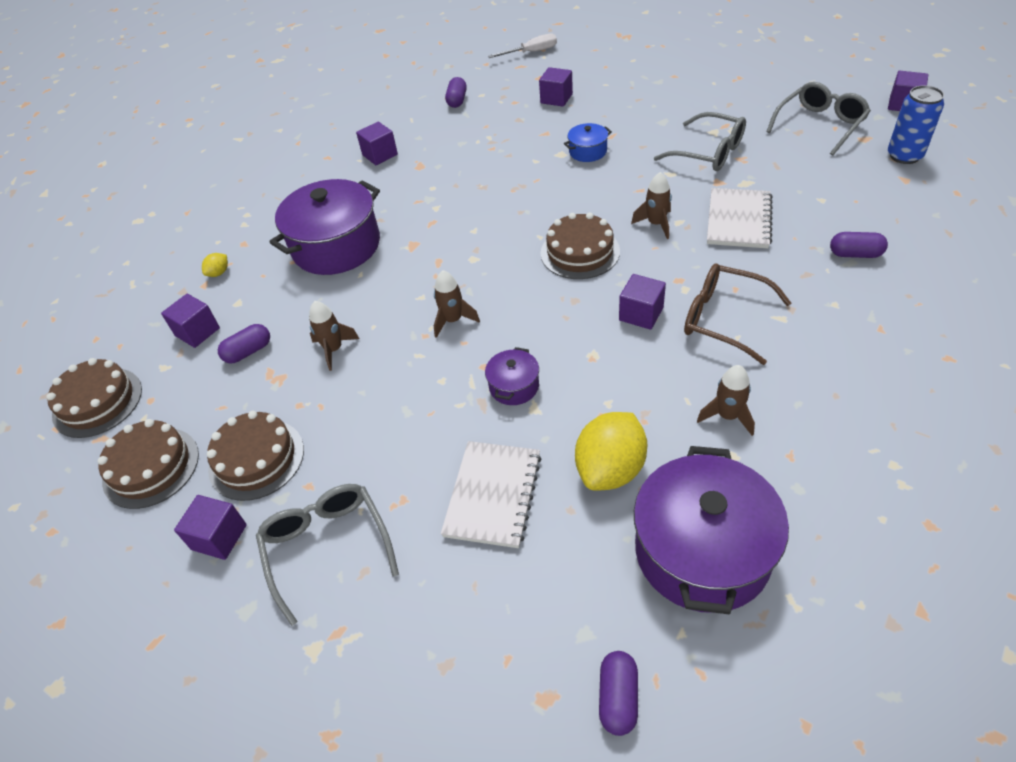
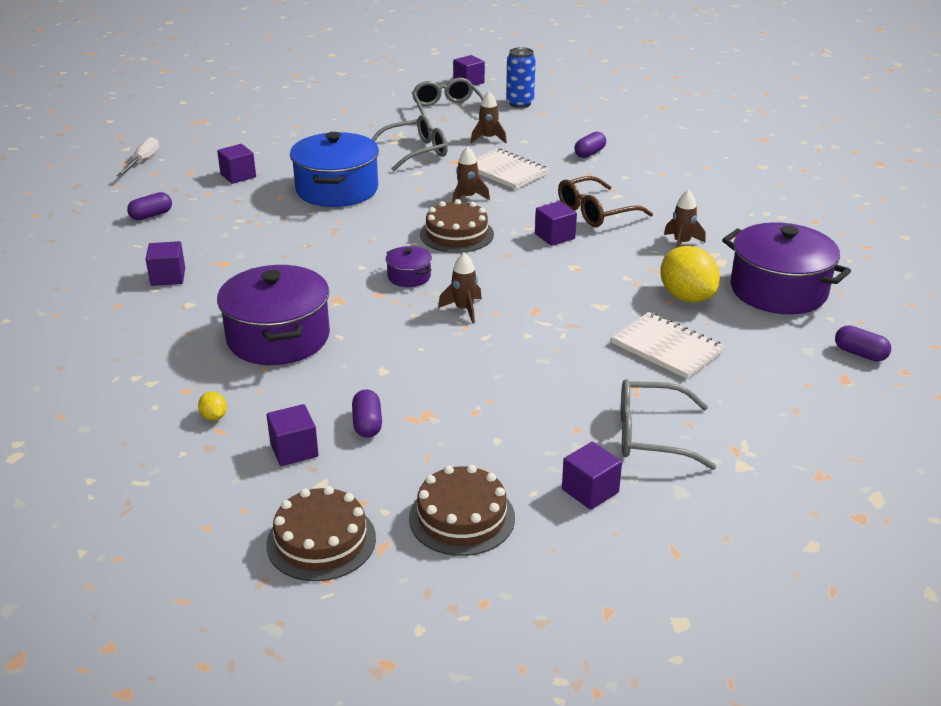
camera: 65 degrees left, 15 degrees down
brown cake [207,411,304,501] -> none
brown rocket [309,301,359,371] -> brown rocket moved to [471,91,507,143]
purple capsule [445,77,467,108] -> purple capsule turned 75 degrees counterclockwise [127,192,172,221]
purple pot [485,347,539,405] -> purple pot moved to [386,246,432,287]
blue pot [564,123,612,162] -> blue pot [290,132,379,207], size x2.18

